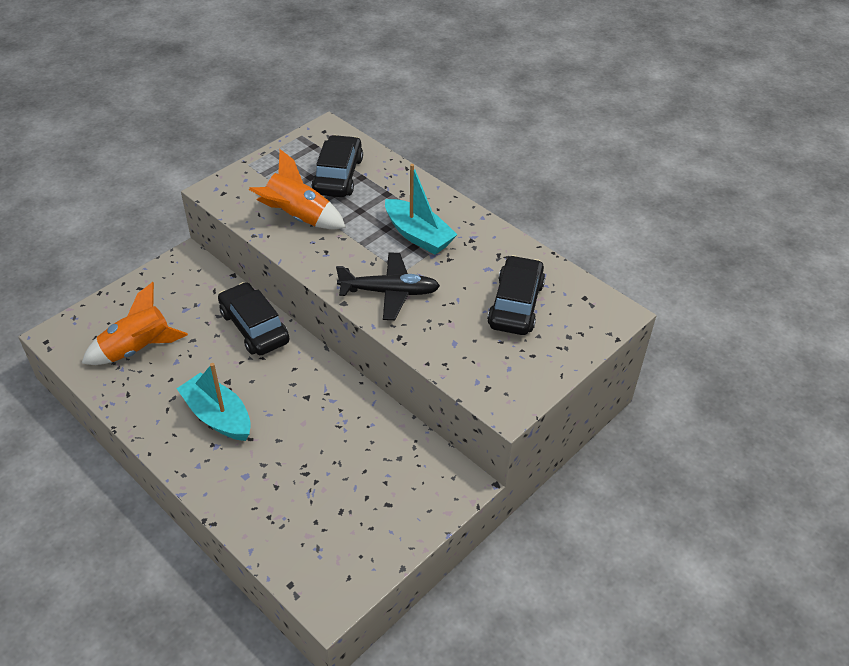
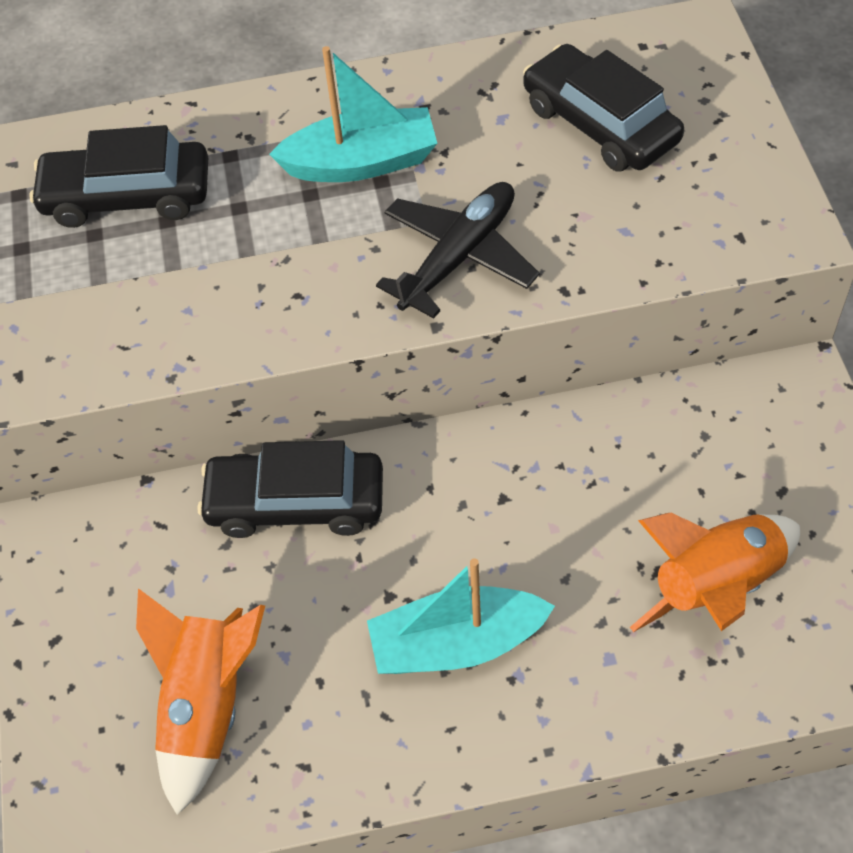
camera: 50 degrees left, 10 degrees up
orange rocket [249,149,346,229] -> orange rocket moved to [630,513,800,632]
black car [311,135,363,197] -> black car turned 45 degrees counterclockwise [29,125,208,228]

